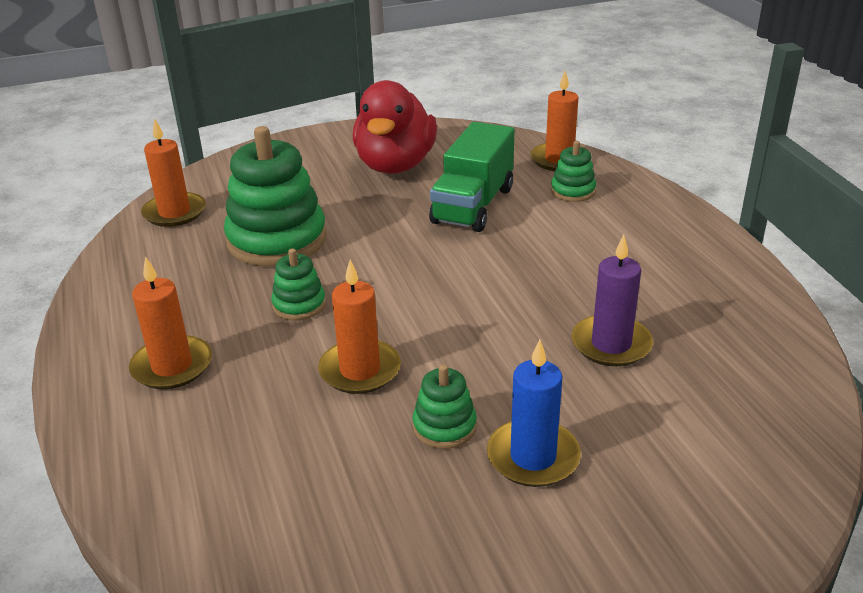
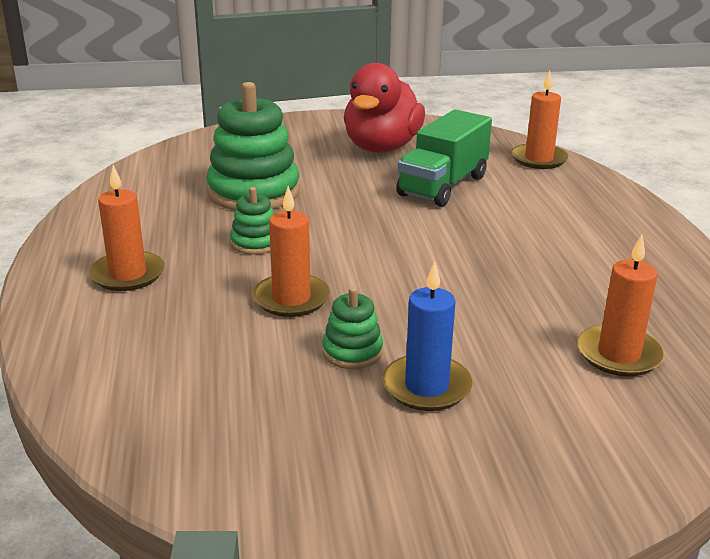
camera: 10 degrees right, 5 degrees down
orange candle [141,118,206,227] -> orange candle moved to [577,235,665,376]
green stacking toy [551,141,596,202] -> none
purple candle [572,235,653,366] -> none

